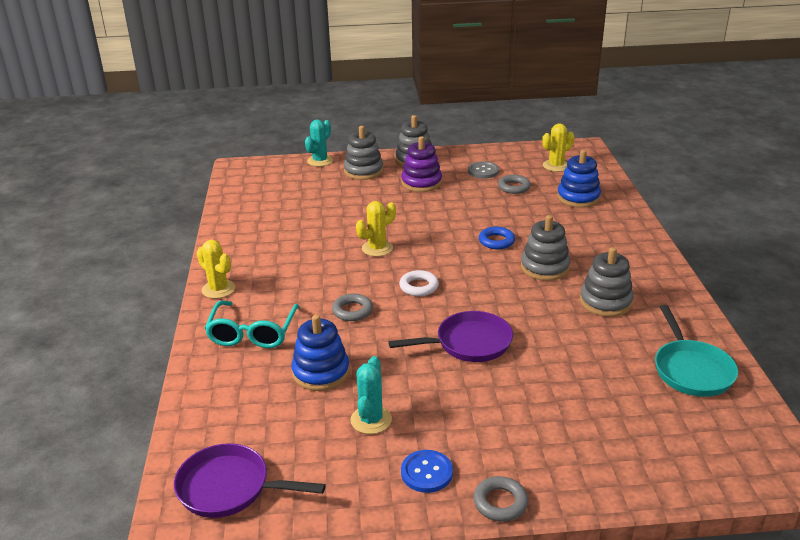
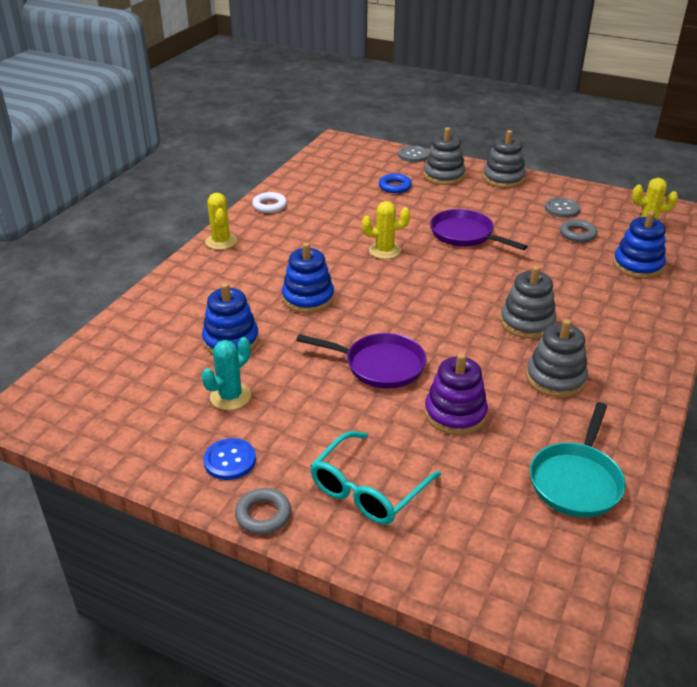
camera: 30 degrees right, 5 degrees up
purple pan [174,443,326,518] -> purple pan moved to [430,209,528,250]
turquoise glasses [204,301,299,348] -> turquoise glasses moved to [310,431,441,525]
turquoise cactus [305,119,333,167] -> grey button [398,146,429,162]
grey ring [332,293,373,321] -> blue stacking toy [282,242,334,313]
white ring [399,270,439,296] -> white ring moved to [252,192,287,213]
purple stacking toy [401,136,442,192] -> purple stacking toy moved to [425,353,488,435]
blue ring [479,227,515,249] -> blue ring moved to [379,174,412,193]

